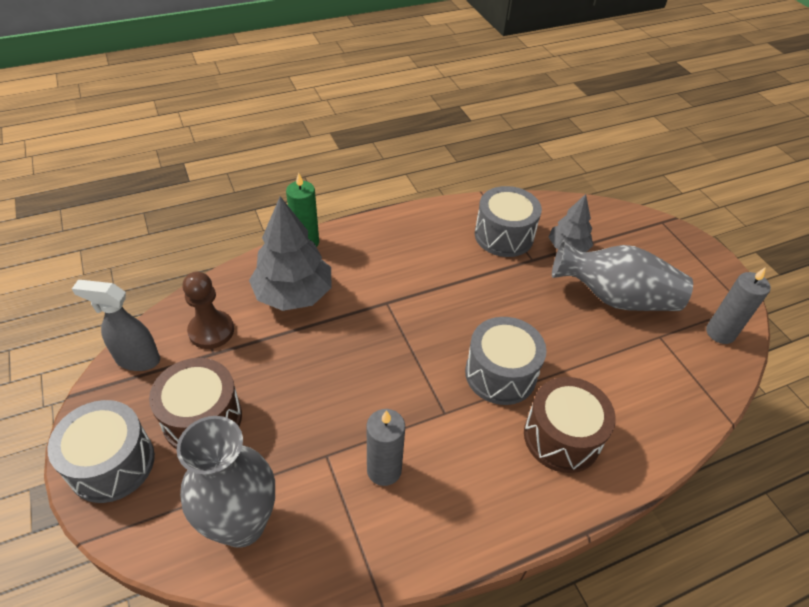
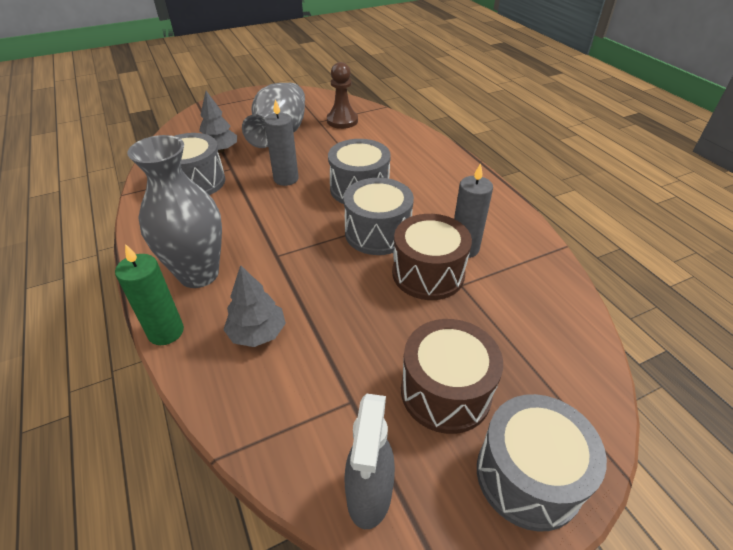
camera: 90 degrees left, 5 degrees down
grey vase [177,416,275,548] -> grey vase moved to [127,135,222,288]
brown pawn [183,271,234,349] -> brown pawn moved to [327,62,358,129]
grey tree [249,196,332,311] -> grey tree [223,265,286,347], size x0.60
brown drum [524,377,616,473] -> brown drum moved to [392,214,472,300]
grey candle [706,267,771,344] -> grey candle moved to [264,99,299,186]
none -> grey drum [344,178,414,255]

